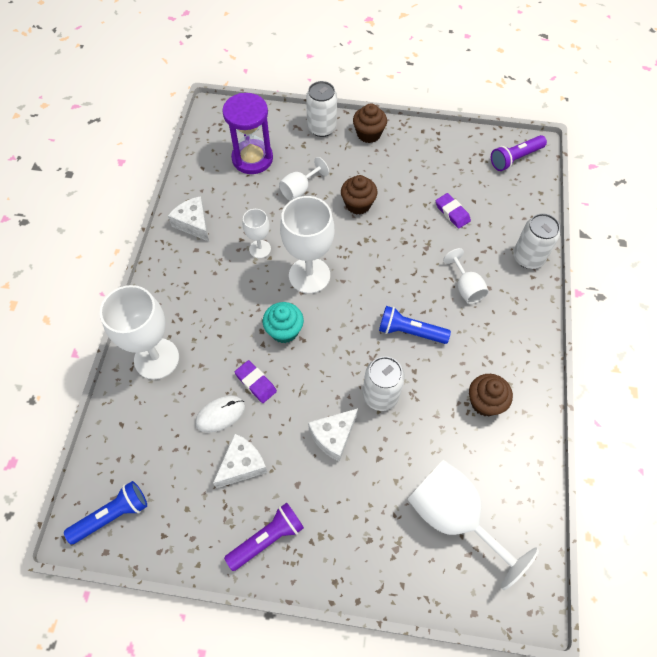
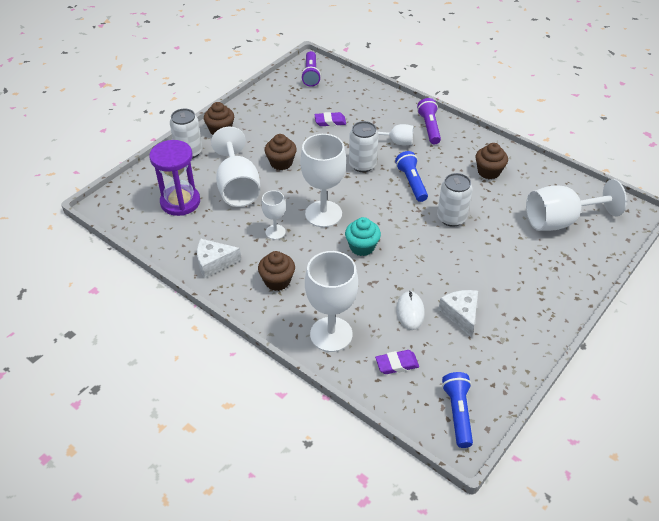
camera: 60 degrees left, 15 degrees down
purple flashlight [224,503,304,571] -> purple flashlight moved to [417,98,441,144]
purple eraser [235,360,277,403] -> purple eraser moved to [375,350,419,374]
white goblet [279,157,329,201] -> white goblet [211,127,260,207], size x1.88
white cheese [308,408,358,462] -> none
blue flashlight [379,306,451,344] -> blue flashlight turned 120 degrees clockwise [395,151,428,202]
white can [513,213,560,269] -> white can moved to [349,121,379,172]
none -> brown cupcake [258,251,295,291]

